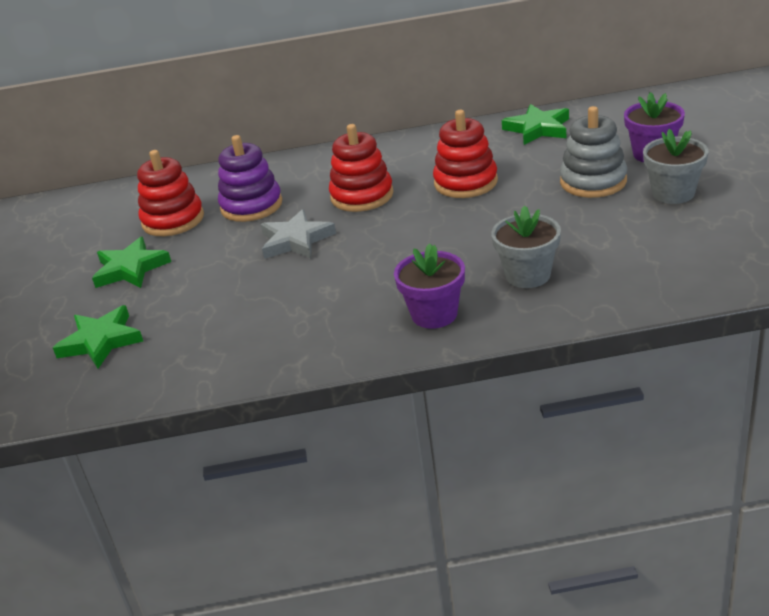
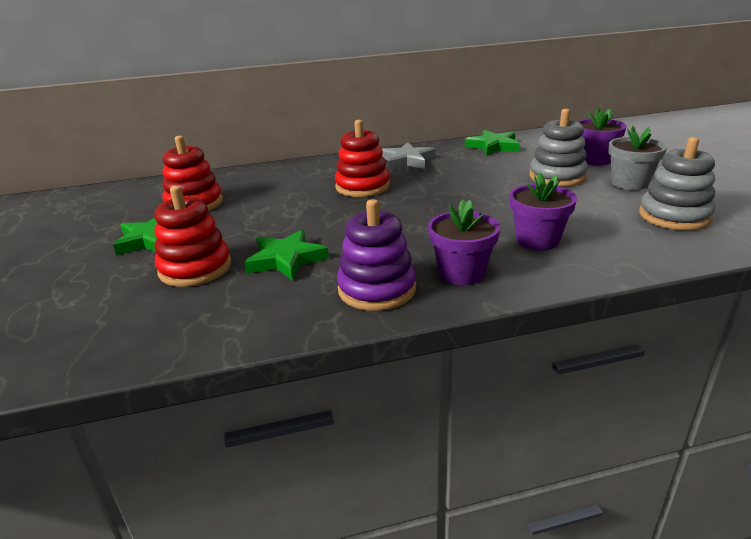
camera: 10 degrees left, 5 degrees down
green star [53,305,143,368] -> green star moved to [244,230,329,281]
purple stacking toy [218,135,282,222] -> purple stacking toy moved to [337,199,416,311]
grey star [260,209,336,259] -> grey star moved to [382,142,436,170]
red stacking toy [433,110,498,198] -> red stacking toy moved to [154,186,231,287]
grey flower pot [491,205,561,288] -> purple flower pot [509,173,577,251]
none -> grey stacking toy [639,137,715,230]

